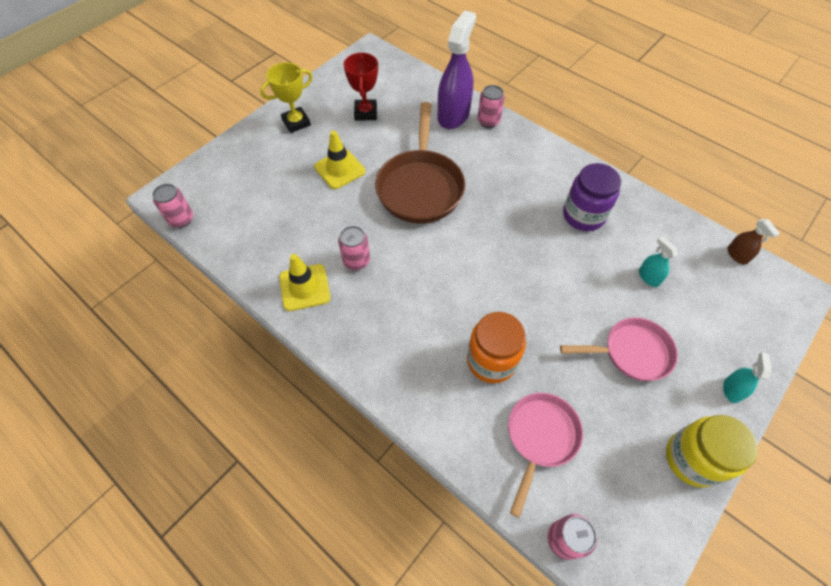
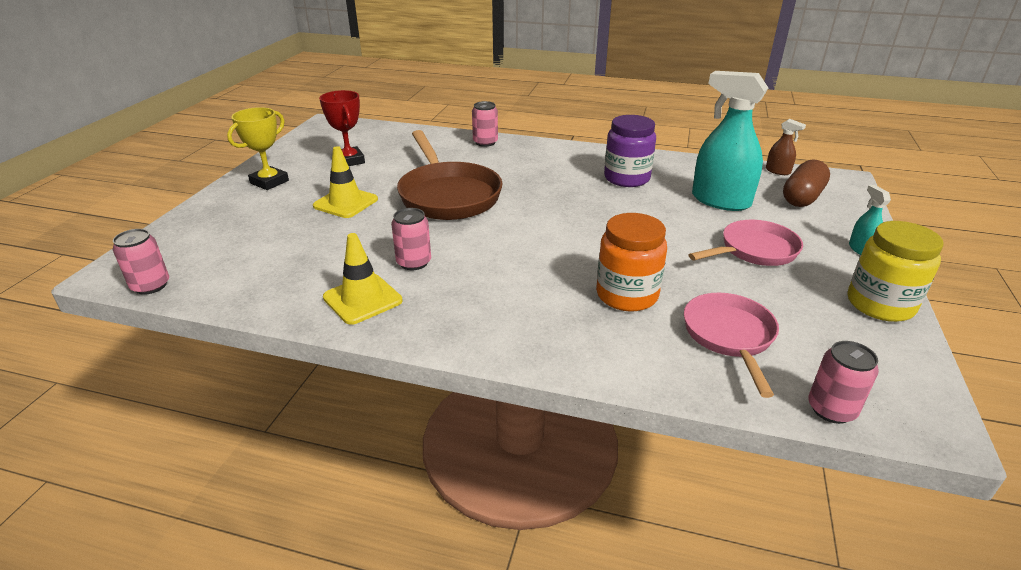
camera: 25 degrees left, 25 degrees down
purple spray bottle [438,11,476,129] -> none
turquoise spray bottle [639,236,678,287] -> turquoise spray bottle [692,71,768,211], size x2.20
none -> brown capsule [783,159,830,207]

